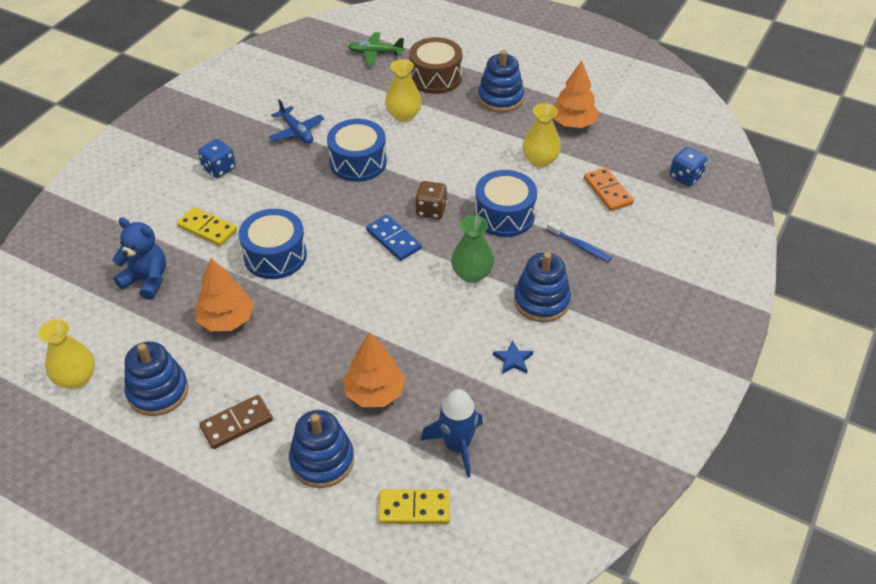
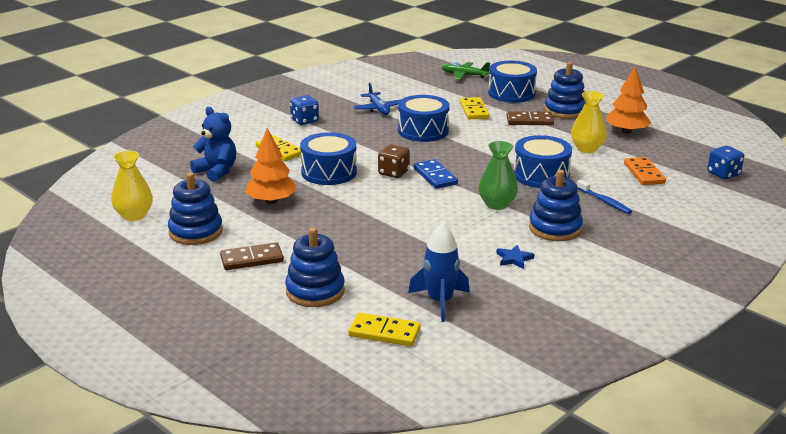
camera: 15 degrees right, 20 degrees down
orange tree [343,332,405,407] -> none
yellow vase [385,59,422,122] -> yellow domino [460,97,490,119]
brown drum [409,37,462,94] -> blue drum [488,61,537,103]
brown dice [415,181,447,219] -> brown dice moved to [378,144,410,178]
none -> brown domino [506,111,554,125]

